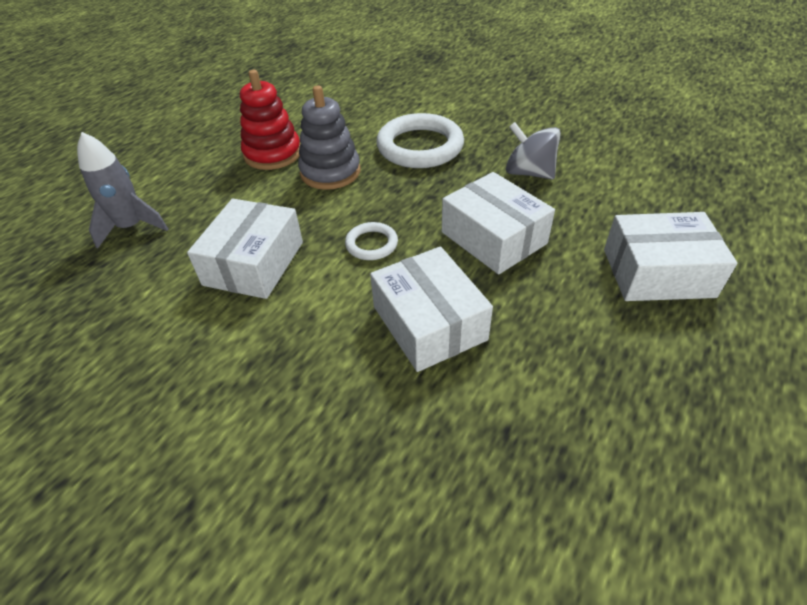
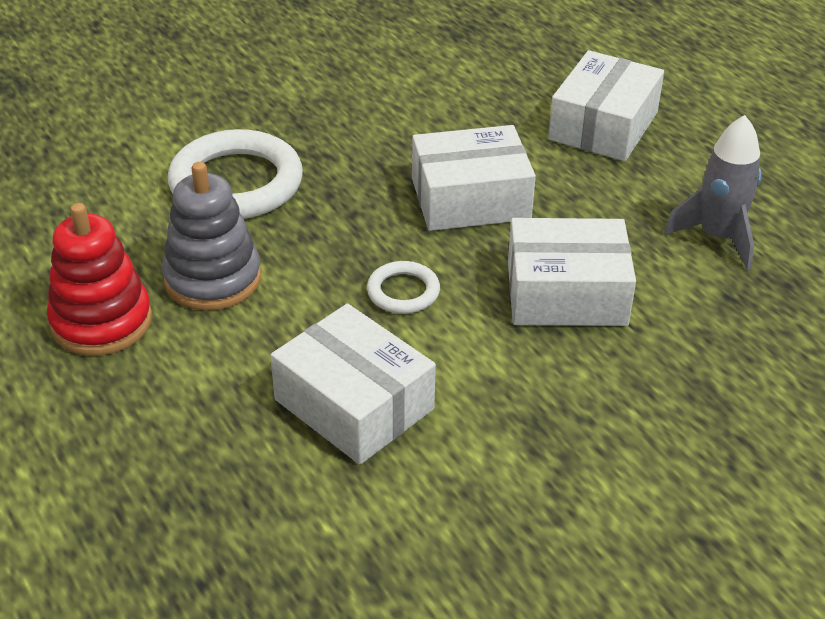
camera: 65 degrees left, 5 degrees down
grey rocket [77,132,168,249] -> grey rocket moved to [664,115,761,270]
grey spinning top [506,122,561,179] -> none

